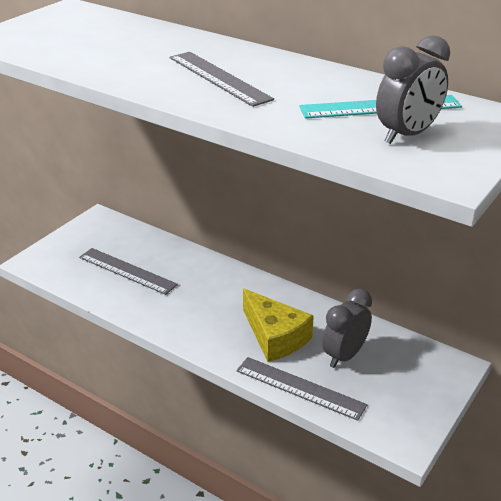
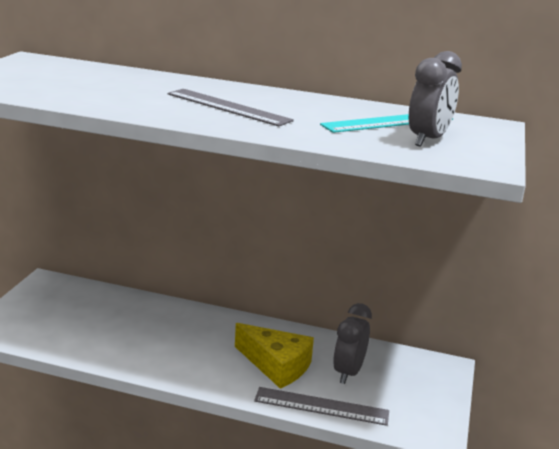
camera: 20 degrees left, 10 degrees down
grey ruler [79,248,178,295] -> none

